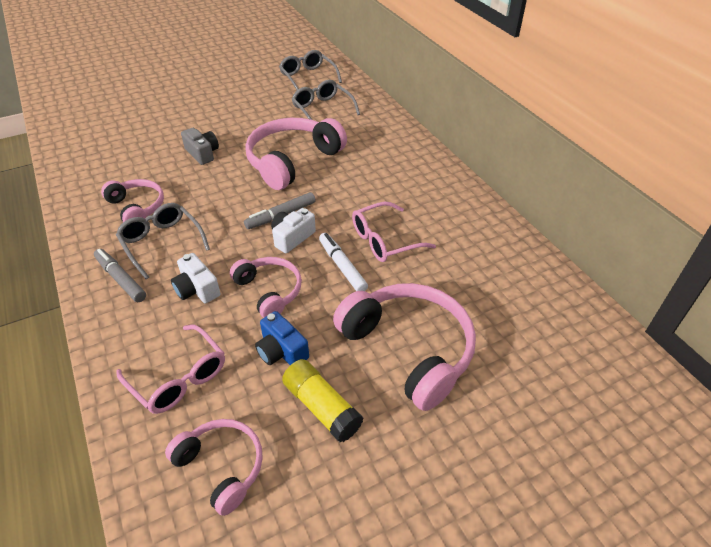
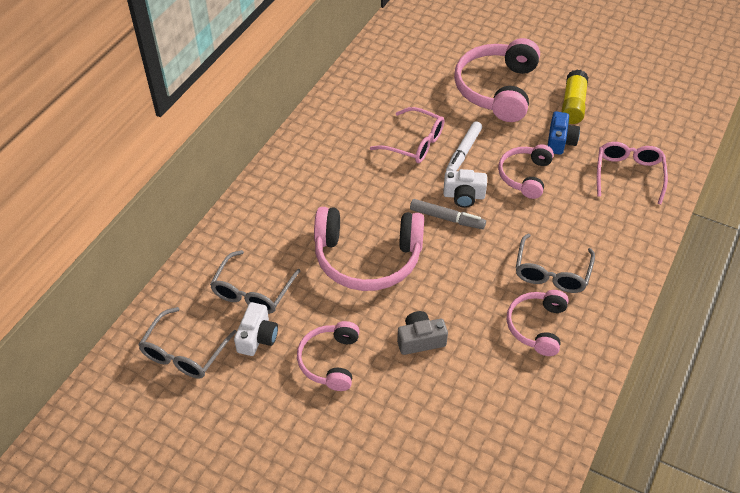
camera: 125 degrees left, 5 degrees up
grey marker [94,249,146,302] -> none
pink headphones [165,419,263,516] -> pink headphones moved to [297,321,359,391]
white camera [171,253,221,303] -> white camera moved to [234,302,278,356]
grey camera [181,128,219,165] -> grey camera turned 60 degrees clockwise [397,311,448,355]

